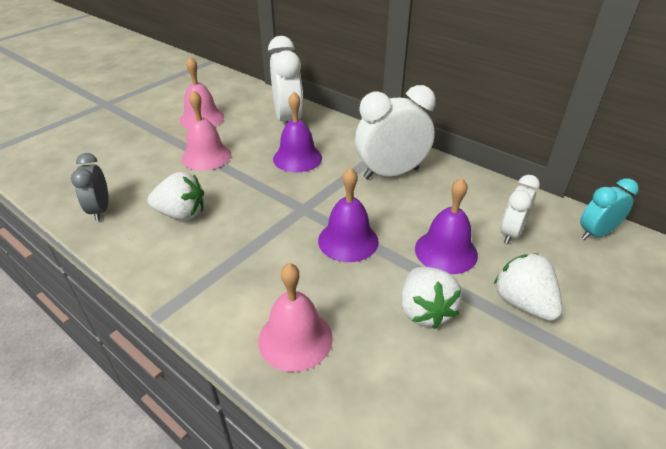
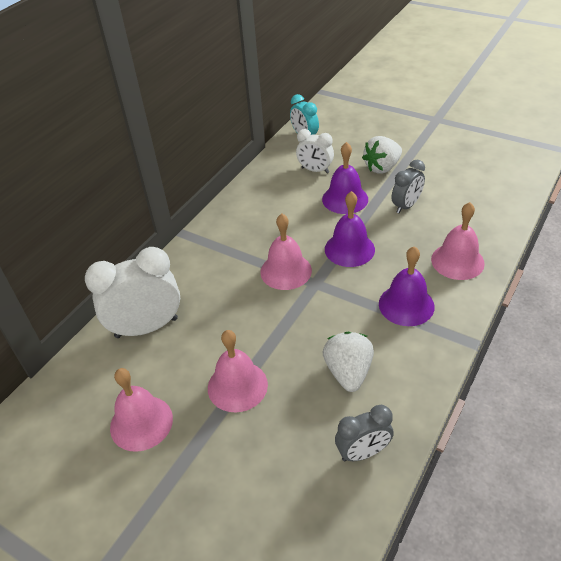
camera: 95 degrees left, 5 degrees up
purple bell [273,92,322,173] -> purple bell moved to [379,246,435,326]
white clock [355,85,436,179] -> none
white strawberry [401,267,462,329] -> grey clock [392,160,425,213]
none -> pink bell [260,214,312,290]

